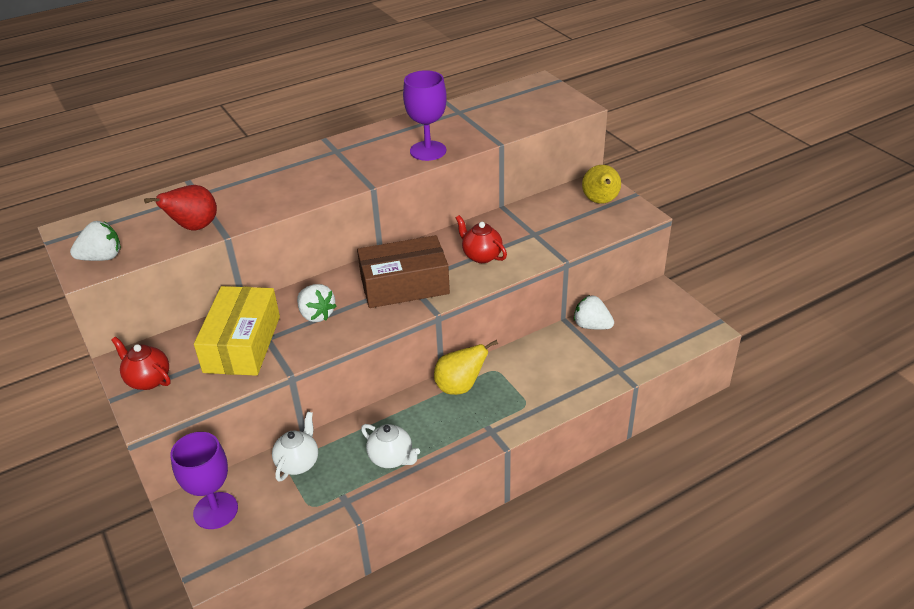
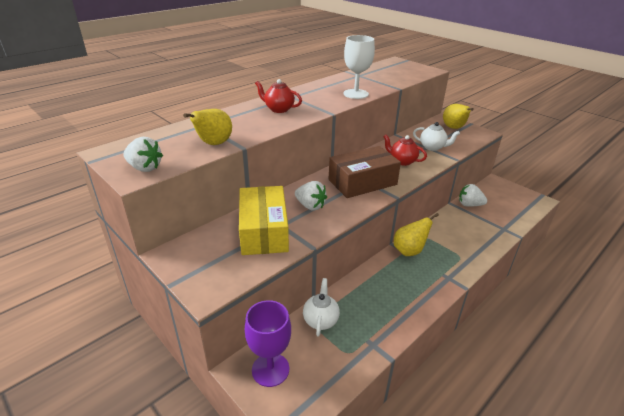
camera: 15 degrees left, 5 degrees down
white strawberry [70,221,121,261] -> white strawberry turned 60 degrees clockwise [123,137,163,172]
red teapot [111,336,171,390] -> red teapot moved to [255,79,302,113]
red pear [144,185,217,231] -> yellow pear [183,109,232,145]
white teapot [361,424,420,468] -> white teapot moved to [413,122,460,151]
purple goblet [403,70,447,161] -> white goblet [343,35,375,99]

